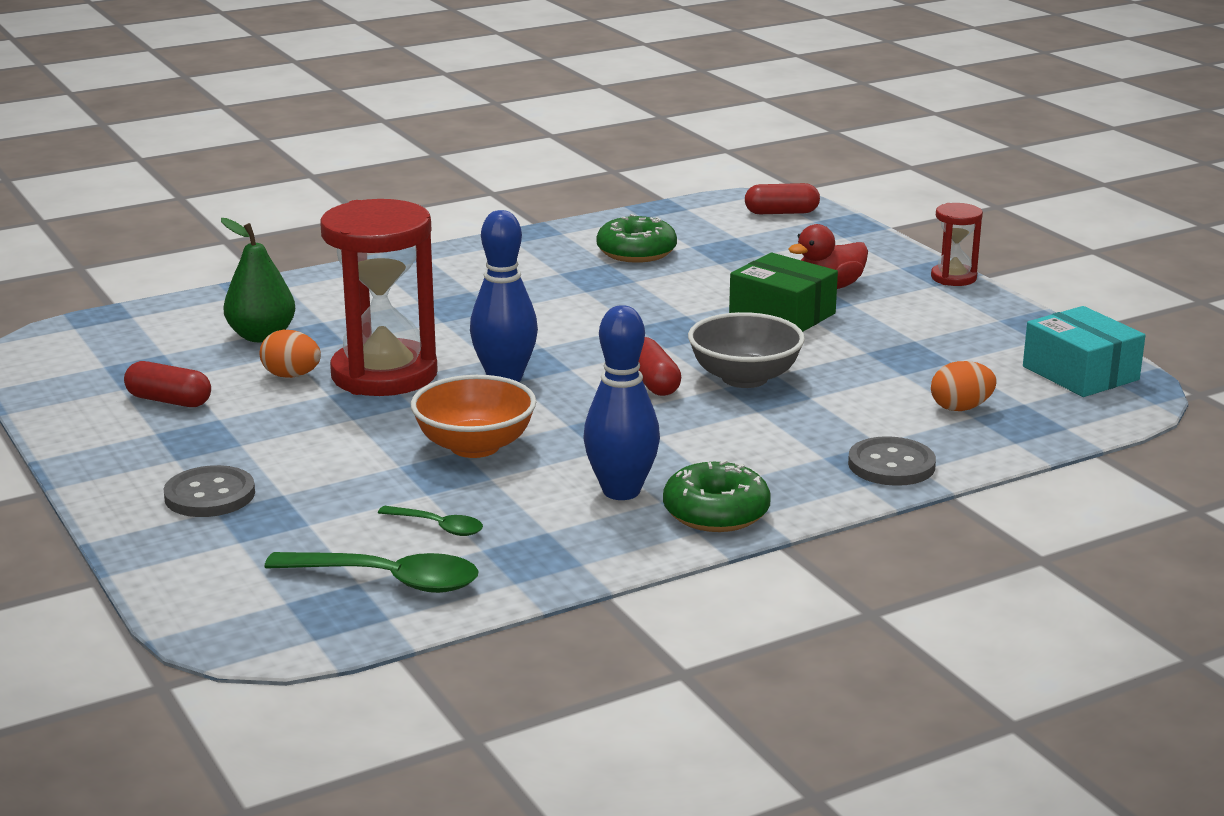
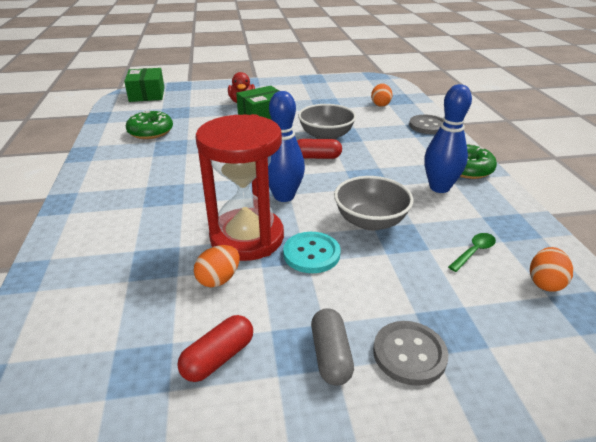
camera: 70 degrees left, 10 degrees up
green pear [221,218,295,342] -> none
green spoon [264,552,479,593] -> orange egg [530,247,573,292]
orange bowl [411,375,536,458] -> grey bowl [334,176,413,231]
red capsule [745,183,820,214] -> green box [124,68,164,102]
red hourglass [931,203,983,286] -> none
turquoise box [1023,306,1146,397] -> none
none -> turquoise button [283,232,340,273]
none -> grey capsule [311,308,354,386]

